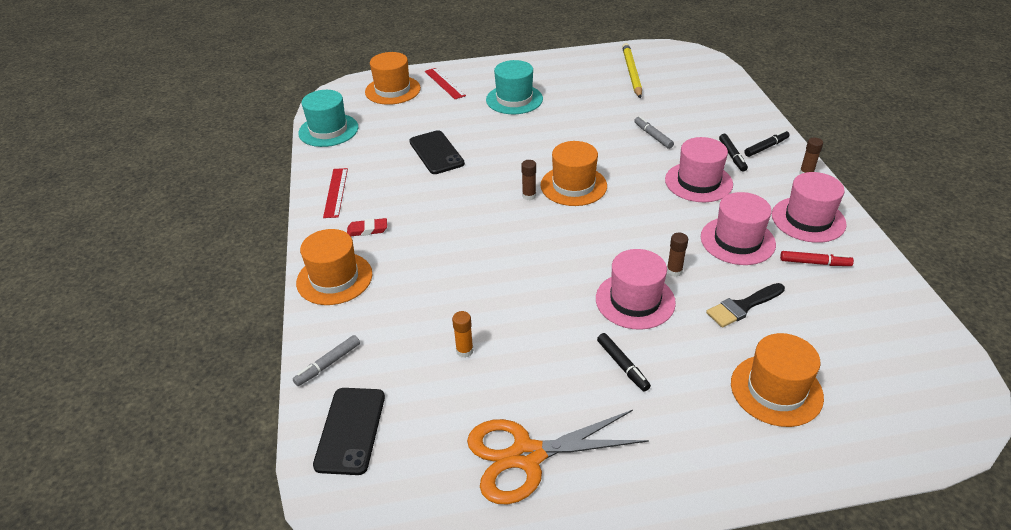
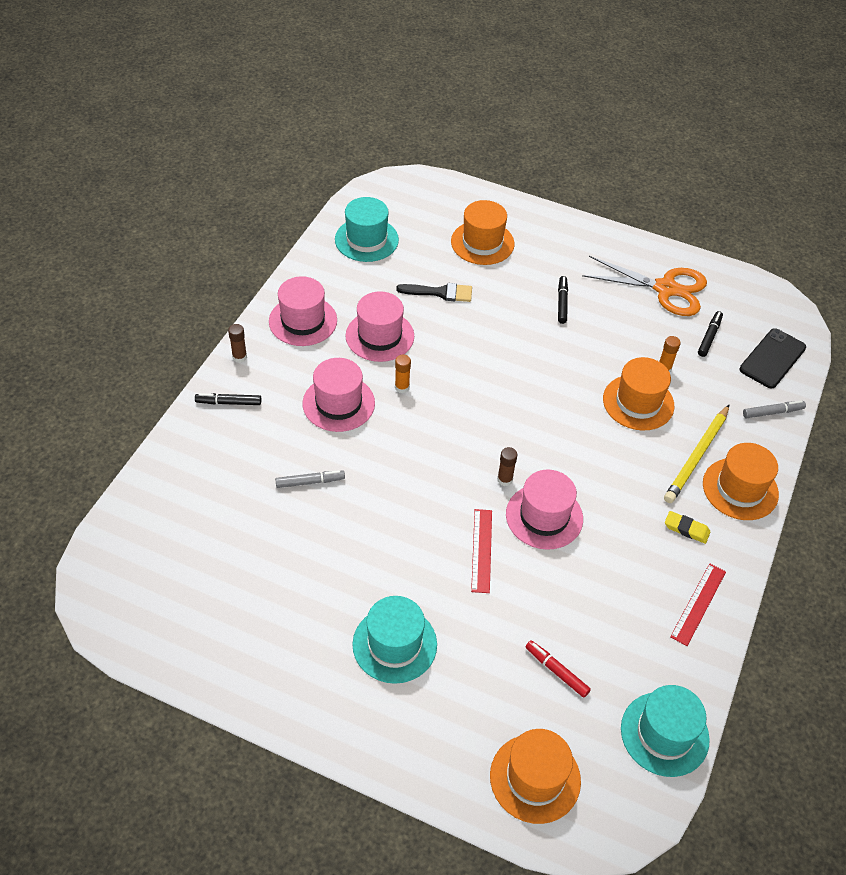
camera: 150 degrees left, 10 degrees up
red eraser [347,218,387,236] -> yellow eraser [665,511,710,544]
black phone [409,130,465,174] -> none
red ruler [425,68,466,99] -> red ruler moved to [471,509,492,593]
orange hat [540,141,607,206] -> orange hat moved to [603,357,674,431]
pink hat [596,249,676,330] -> pink hat moved to [506,470,583,550]
yellow pencil [622,43,642,99] -> yellow pencil moved to [664,405,729,503]
grey marker [634,116,674,149] -> grey marker turned 105 degrees counterclockwise [275,470,345,488]
brown glue stick [667,232,688,277] -> none
black marker [719,134,748,172] -> black marker moved to [698,311,723,357]
red marker [780,251,854,266] -> red marker moved to [526,640,591,698]
none -> turquoise hat [335,197,399,262]
none -> orange glue stick [395,354,411,393]

